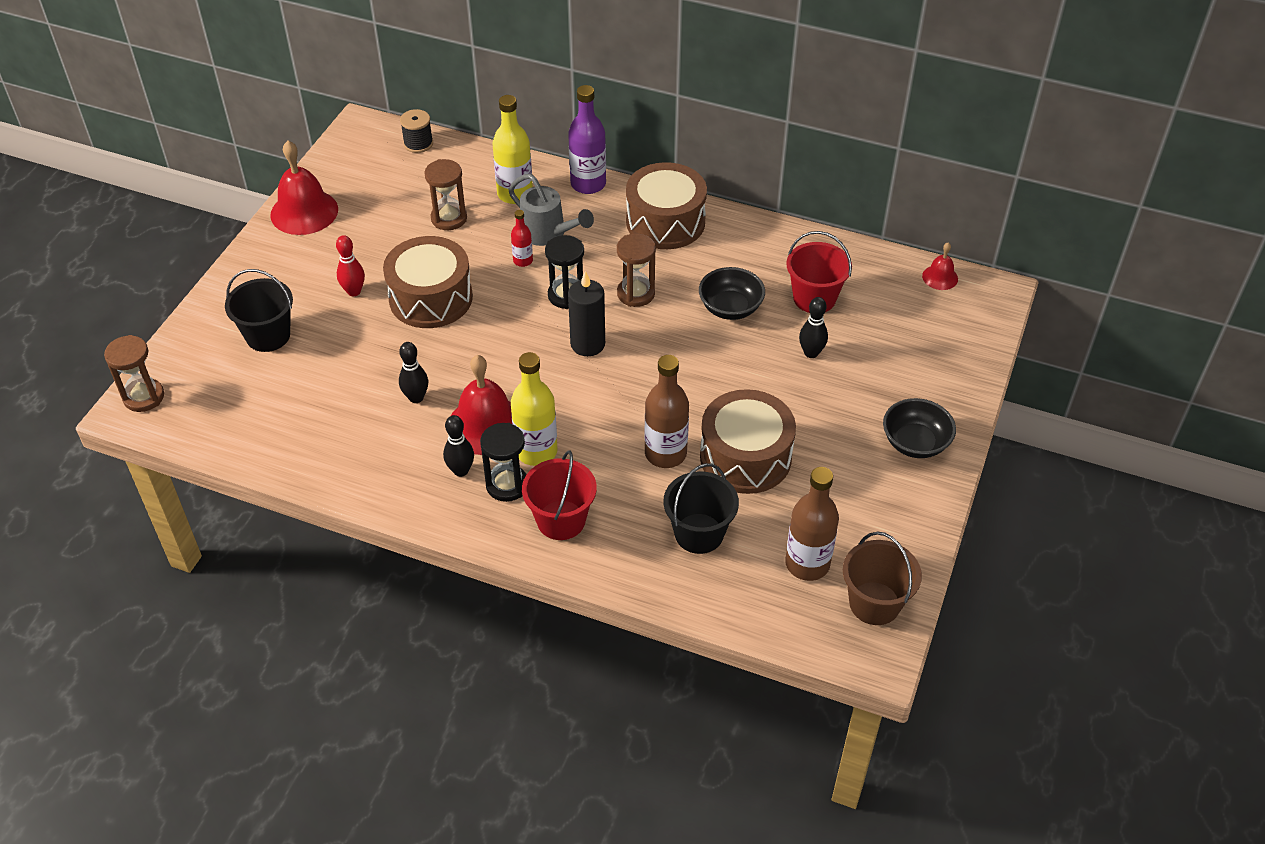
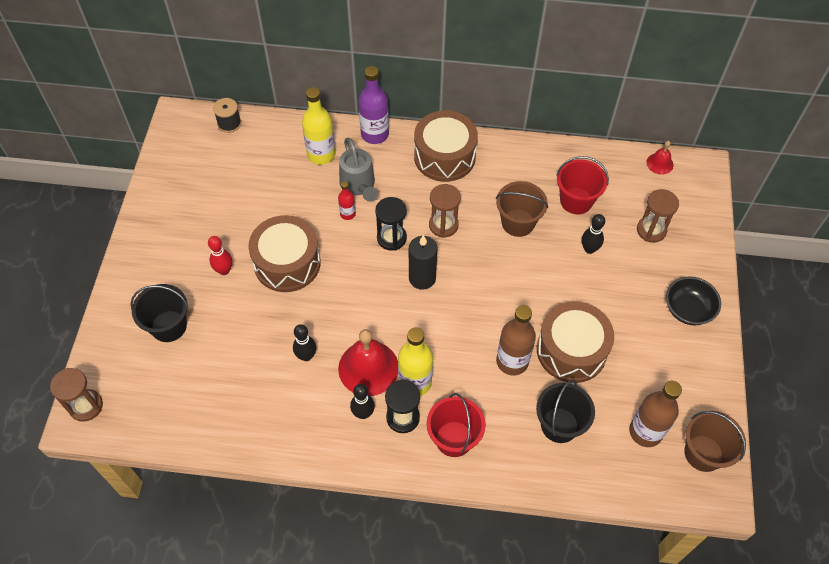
camera: 15 degrees left, 10 degrees up
red bell [270,141,338,235] -> none
brown hourglass [424,159,467,230] -> brown hourglass moved to [637,189,679,243]
grey watering can [508,174,594,246] -> grey watering can turned 45 degrees clockwise [339,137,378,202]
black bowl [699,267,765,320] -> brown bucket [496,181,548,237]

